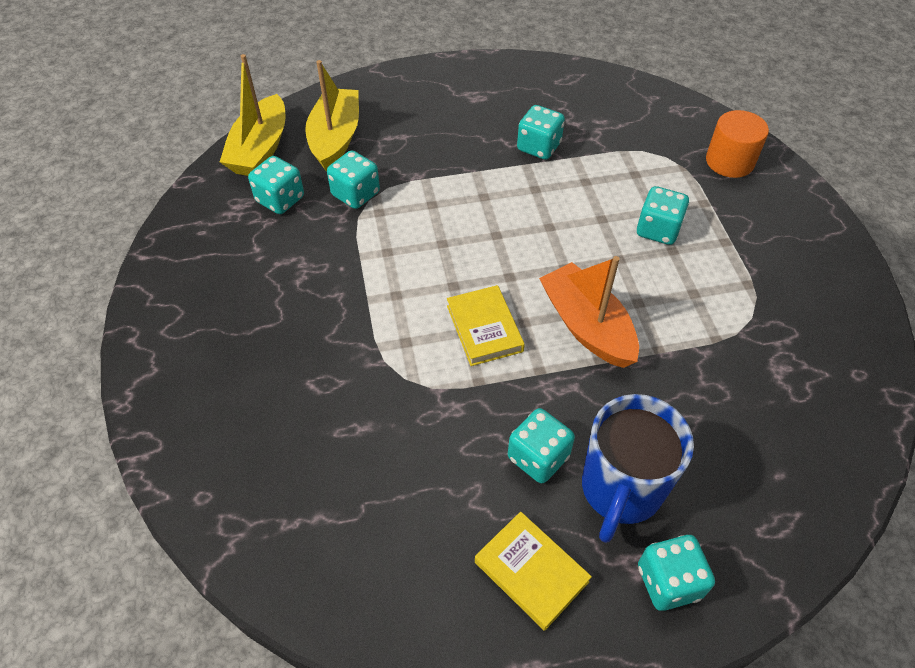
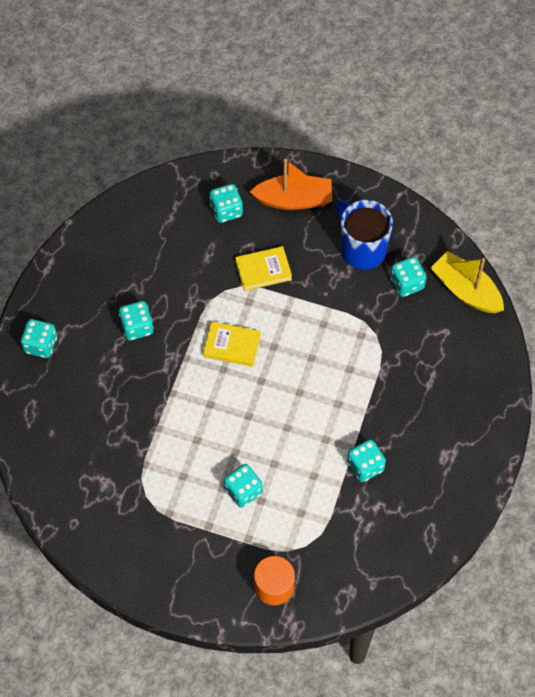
camera: 120 degrees right, 10 degrees up
yellow boat [305,60,359,171] -> none
turquoise dice [327,150,380,209] -> turquoise dice moved to [209,184,243,223]
yellow book [475,511,592,631] -> yellow book moved to [235,246,292,291]
orange boat [539,256,639,368] -> orange boat moved to [250,159,332,210]
blue mug [582,394,694,543] -> blue mug moved to [336,200,393,270]

